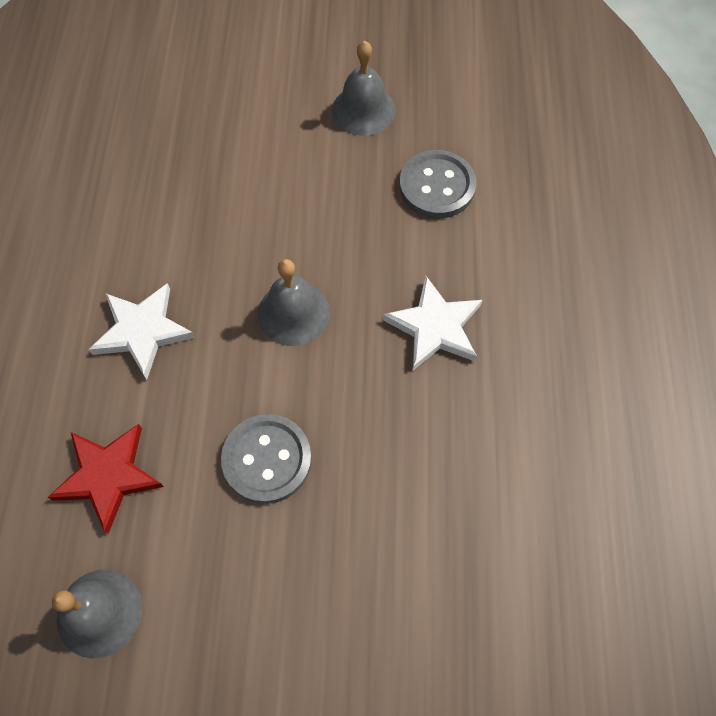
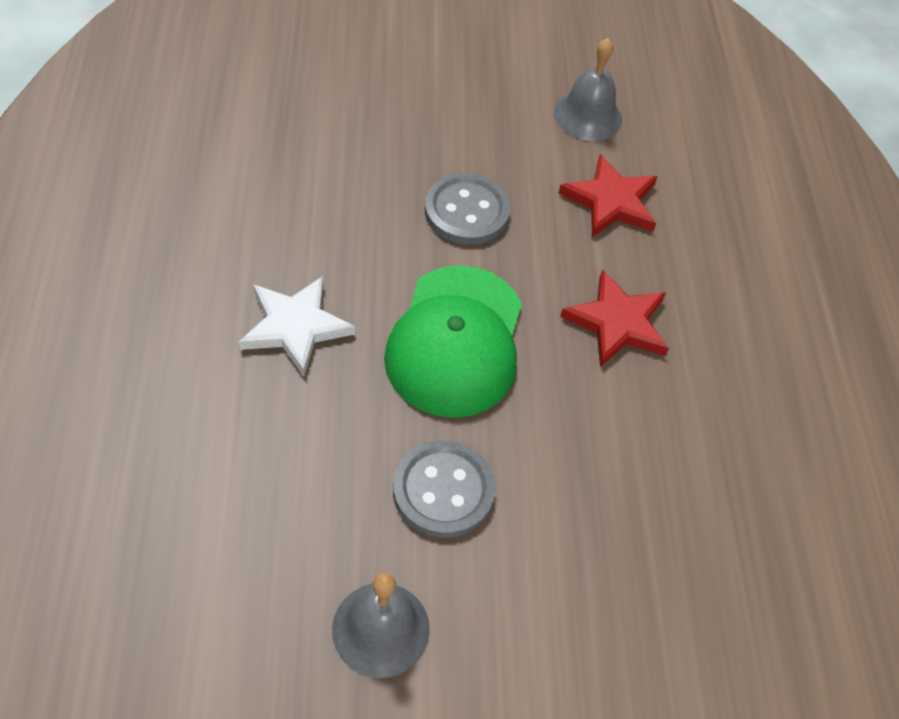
camera: 170 degrees right, 10 degrees down
white star [88,283,195,379] -> red star [560,270,669,367]
grey bell [258,259,330,346] -> green cap [384,265,522,418]
grey button [399,150,476,218] -> grey button moved to [393,440,496,538]

